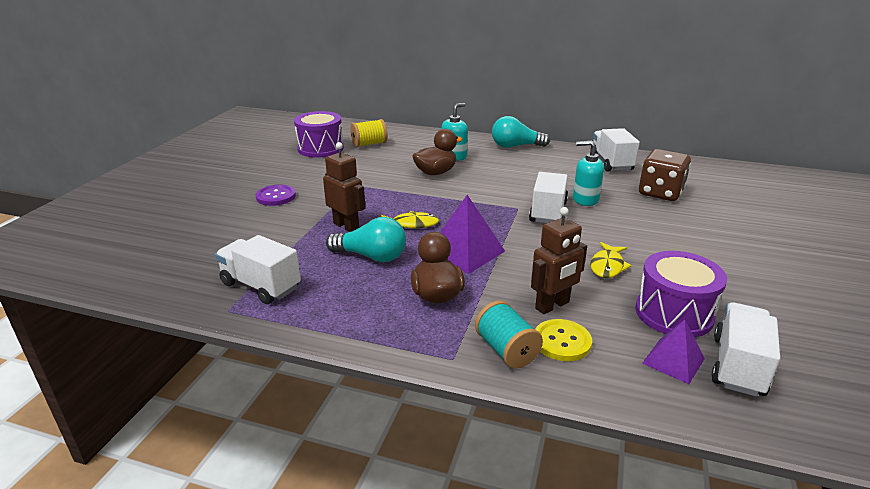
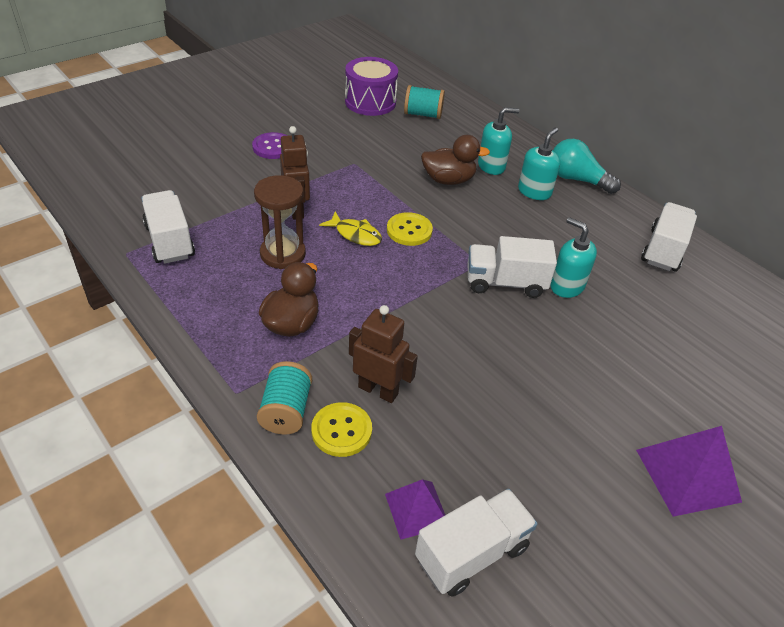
camera: 30 degrees right, 15 degrees up
turquoise light bulb [326,217,406,262] -> brown hourglass [254,175,306,269]
yellow spool [350,119,388,147] -> turquoise spool [404,85,445,119]
purple pyramid [440,195,505,274] -> purple pyramid moved to [636,426,742,517]
white truck [529,172,568,223] -> white truck turned 135 degrees counterclockwise [468,236,557,298]
brown robot [531,207,587,314] -> brown robot turned 150 degrees counterclockwise [349,305,418,403]
yellow fish [590,242,632,278] -> none
purple drum [636,251,727,337] -> none
brown dice [639,149,691,201] -> none
none -> yellow button [387,212,433,246]
none -> turquoise soap dispenser [518,127,560,200]

